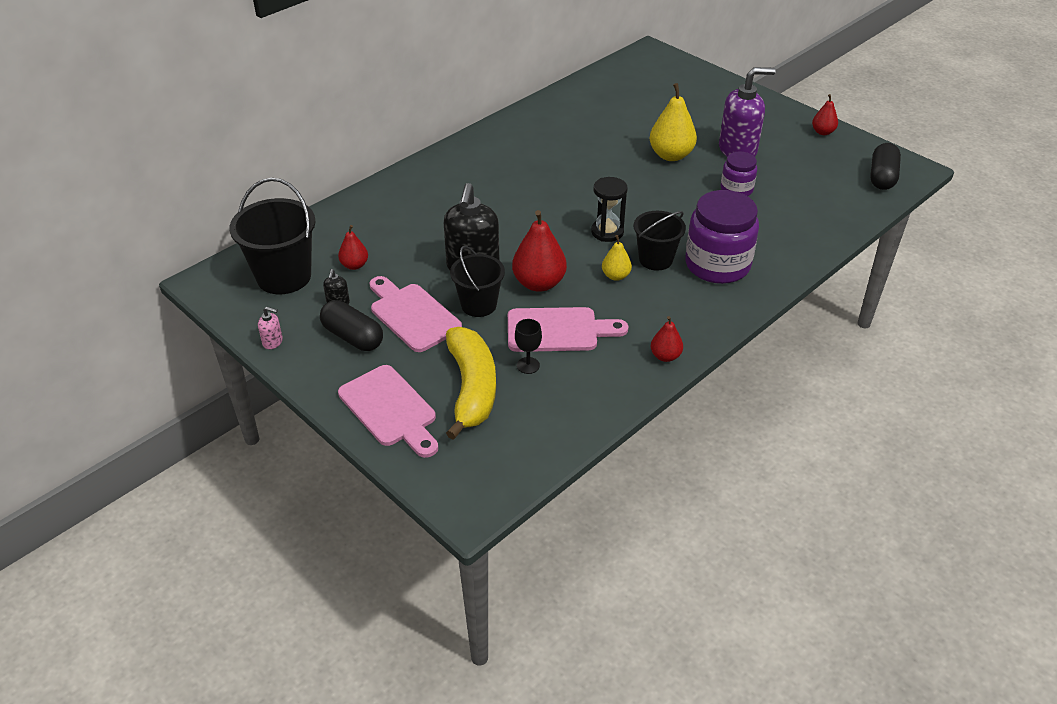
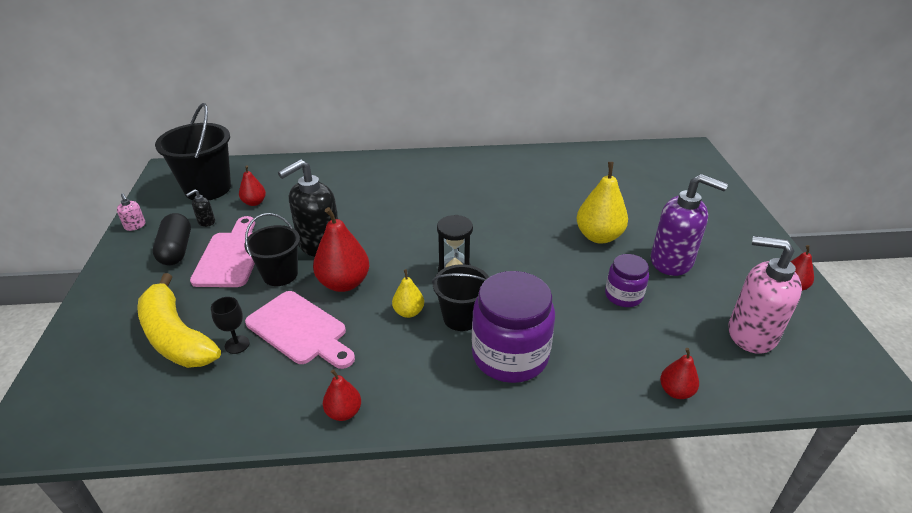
camera: 40 degrees right, 5 degrees down
pink cutting board [338,365,438,458] -> none
yellow banana [446,327,496,440] -> yellow banana turned 105 degrees clockwise [137,273,221,368]
black capsule [870,143,901,190] -> none
none -> red pear [660,348,699,399]
none -> pink soap dispenser [729,236,802,354]

